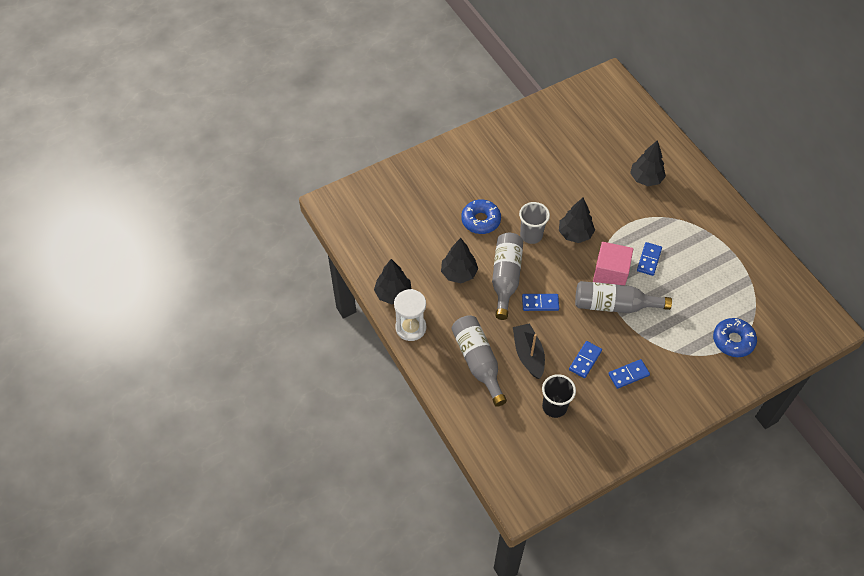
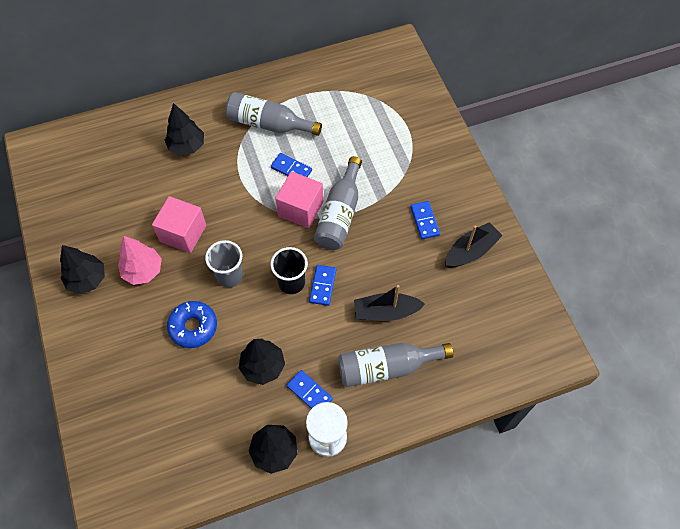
camera: 80 degrees left, 5 degrees up
grey bottle [492,233,523,320] -> grey bottle moved to [225,92,322,136]
black cup [542,374,576,418] -> black cup moved to [270,247,308,294]
black tree [559,198,595,243] -> black tree moved to [60,245,105,294]
blue domino [569,341,602,378] -> blue domino moved to [287,370,333,409]
blue donut [713,318,757,357] -> none
none -> pink tree [118,236,162,285]
none -> pink cube [152,196,206,253]
none -> black boat [445,222,503,268]

